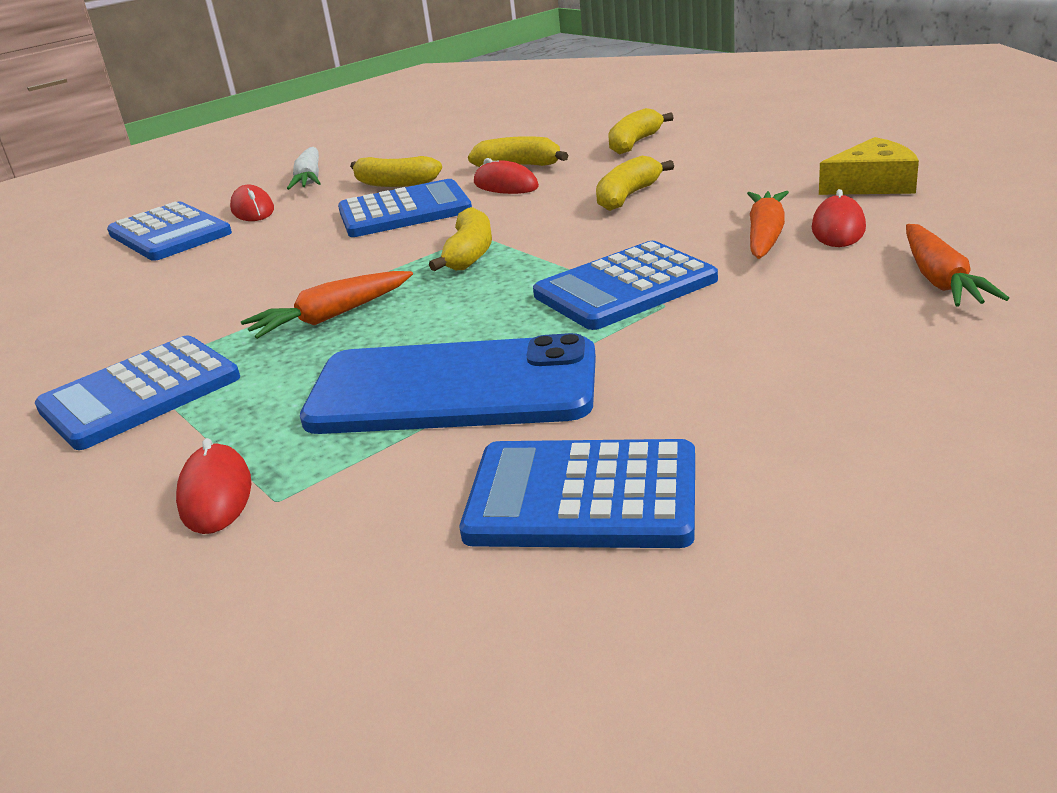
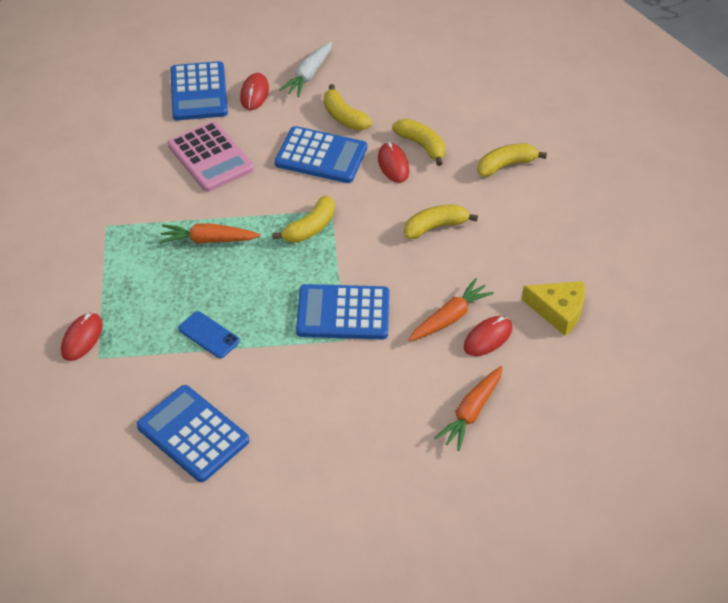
camera: 30 degrees right, 20 degrees up
blue calculator [35,335,240,450] -> none
blue phone [300,333,596,434] -> blue phone [178,311,240,358], size x0.42
none -> pink calculator [168,121,254,192]

